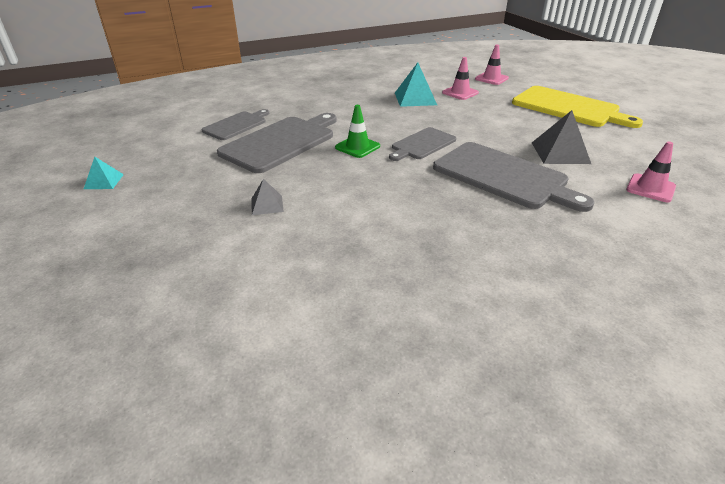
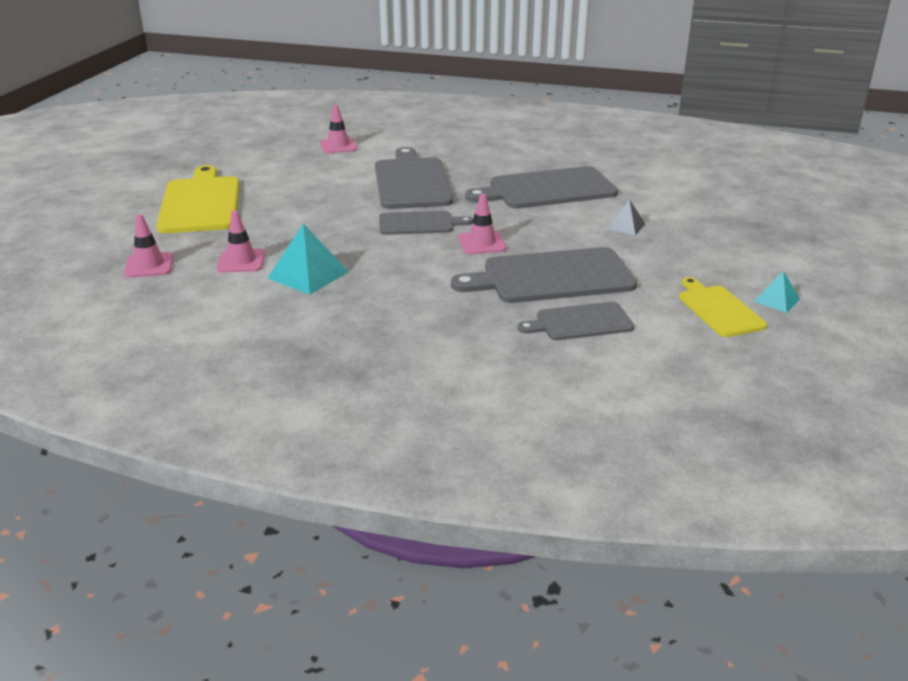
camera: 140 degrees left, 5 degrees down
green traffic cone [335,105,380,158] -> pink traffic cone [459,194,506,254]
grey pyramid [532,110,591,164] -> none
none -> grey cutting board [465,166,618,209]
none -> yellow cutting board [679,277,767,337]

